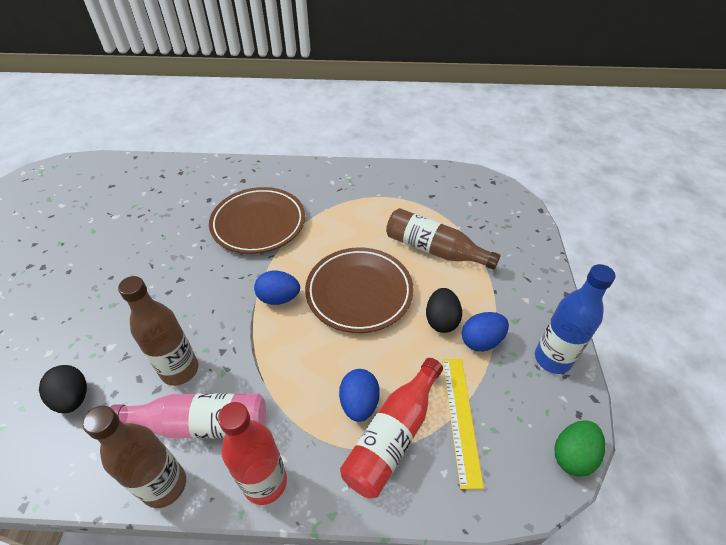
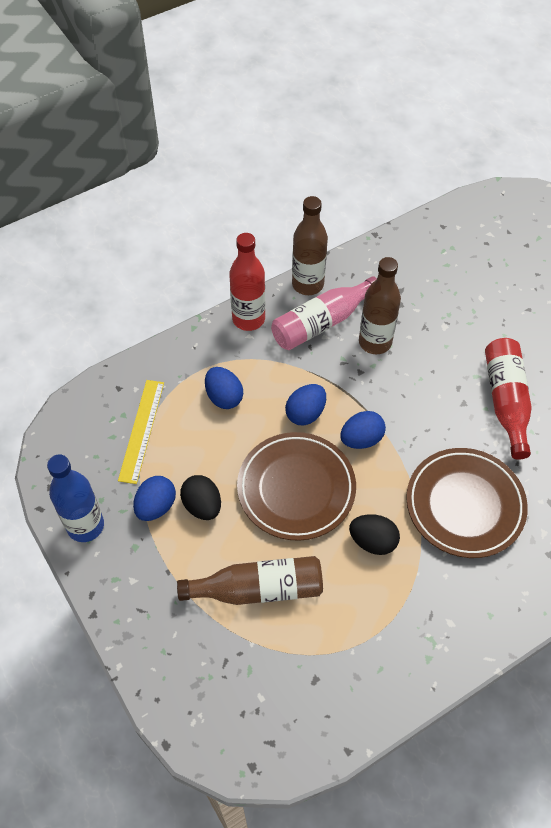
camera: 145 degrees right, 10 degrees up
black egg [39,365,87,413] -> black egg moved to [349,514,400,555]
red bottle [340,358,443,499] -> red bottle moved to [485,338,532,460]
yellow ruler [442,359,484,489] -> yellow ruler turned 45 degrees clockwise [118,380,164,484]
green egg [554,420,605,477] -> none
none -> blue egg [285,384,326,425]

